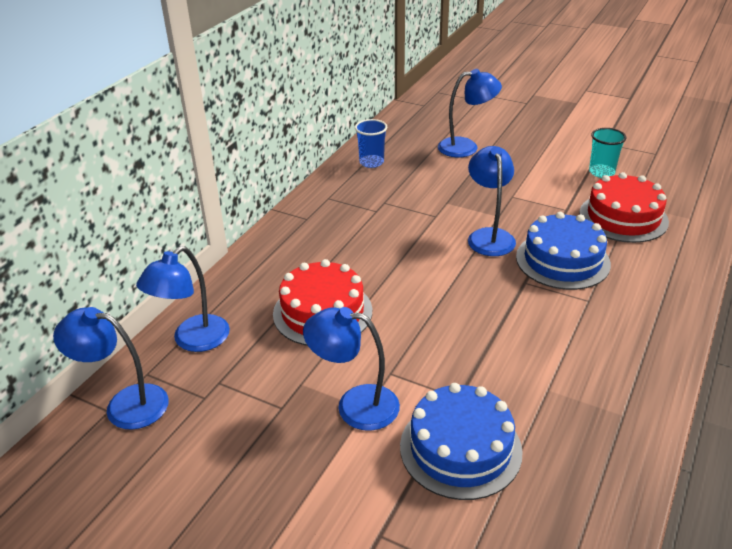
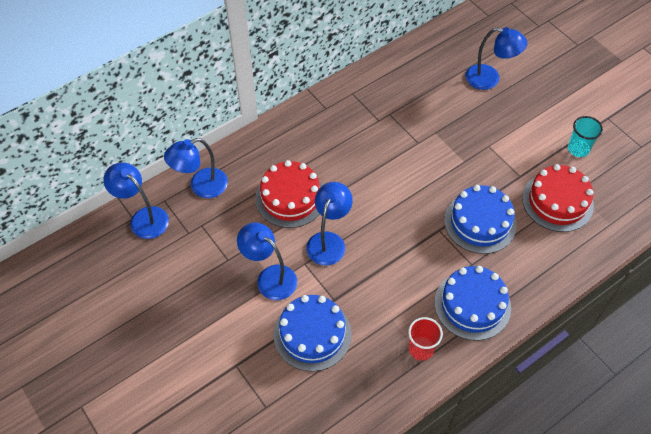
camera: 25 degrees right, 20 degrees up
blue cup [355,119,387,168] -> none
blue lamp [468,146,516,256] -> blue lamp moved to [306,182,353,265]
none -> red cup [408,317,443,361]
none -> blue cake [435,266,511,341]

